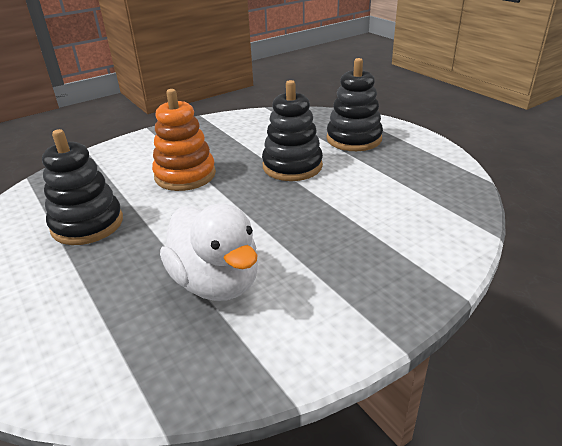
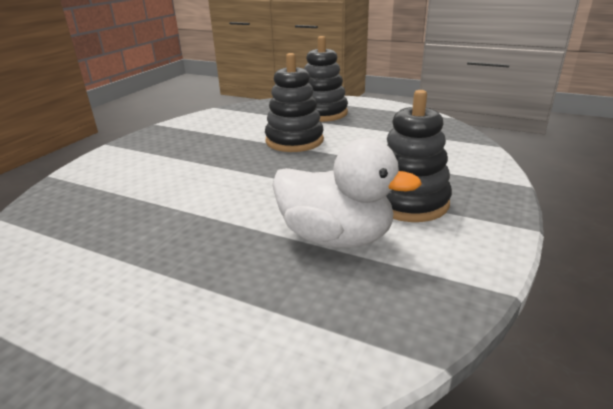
camera: 30 degrees left, 5 degrees down
black stacking toy [42,129,123,245] -> black stacking toy moved to [386,90,452,222]
orange stacking toy [152,89,216,191] -> none

